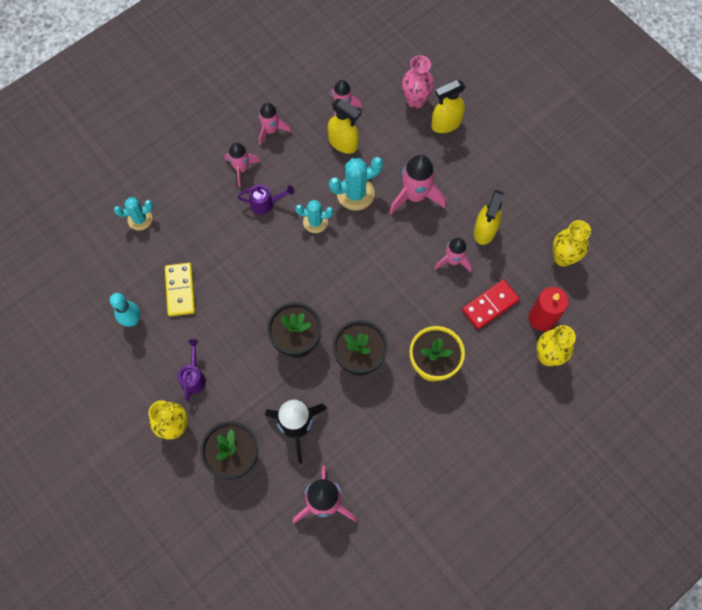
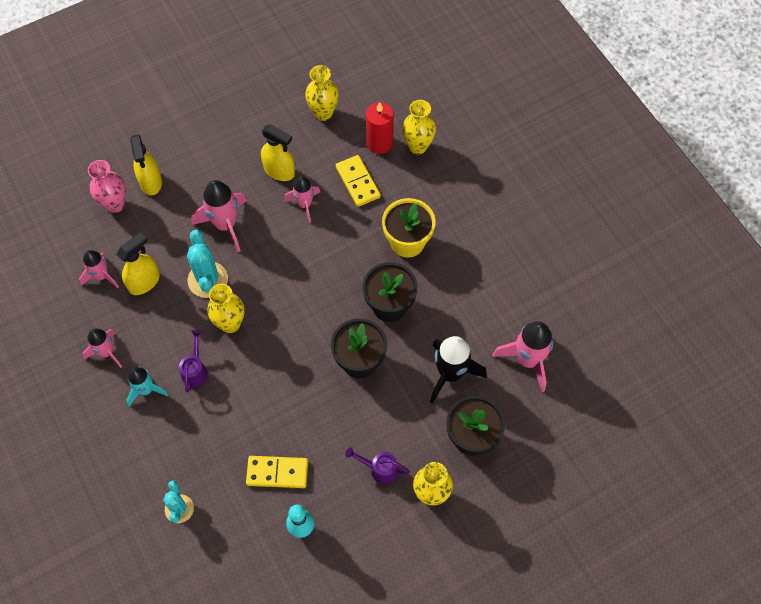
camera: 80 degrees left, 5 degrees down
pink rocket [225,142,260,187] -> turquoise rocket [126,366,168,406]
turquoise cactus [295,200,333,233] -> yellow vase [207,284,244,333]
red domino [462,279,520,329] -> yellow domino [336,155,381,207]

